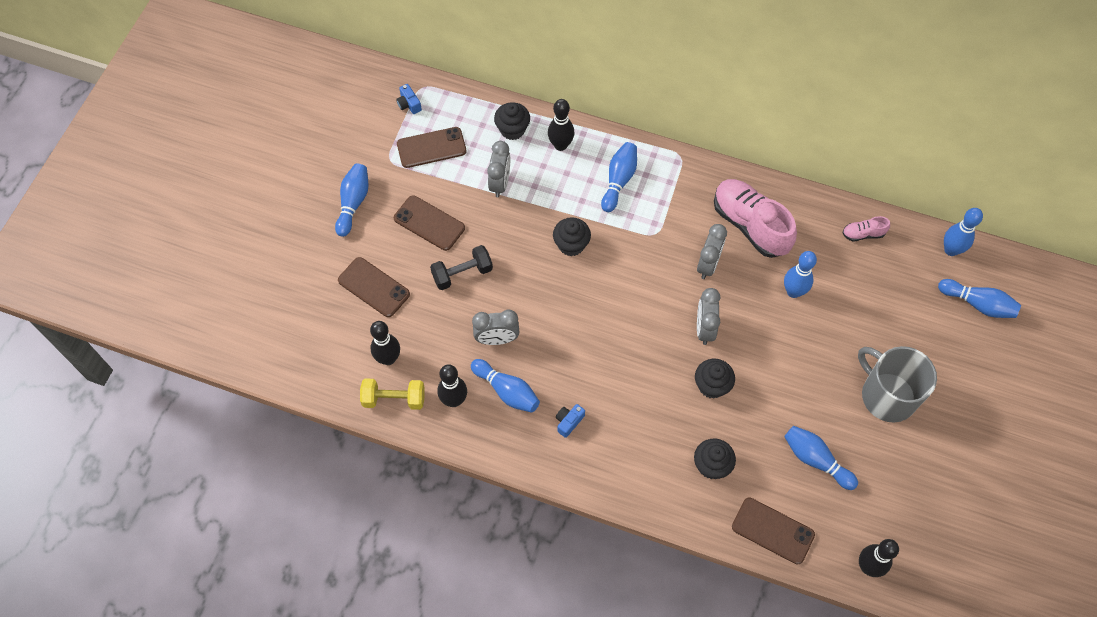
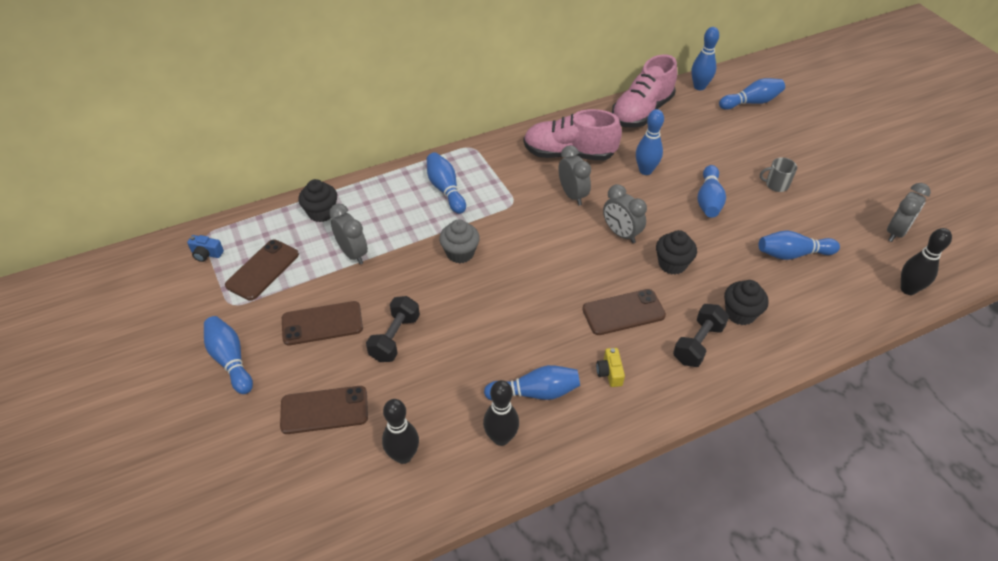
camera: 45 degrees left, 15 degrees down
yellow dumbbell [360,378,425,410] -> none
grey clock [472,310,519,345] -> grey clock moved to [887,183,931,242]
black bowling pin [548,99,575,151] -> none
black cupcake [553,217,591,256] -> grey cupcake [439,219,480,263]
blue camera [556,404,585,438] -> yellow camera [596,348,625,387]
brown phone [732,497,815,564] -> brown phone moved to [582,289,666,335]
pink shoe [843,216,890,242] -> pink shoe [612,54,677,128], size x2.23
grey mug [858,346,937,423] -> grey mug [760,158,797,192], size x0.45
none -> black dumbbell [673,304,729,367]
none -> blue bowling pin [697,165,726,218]

